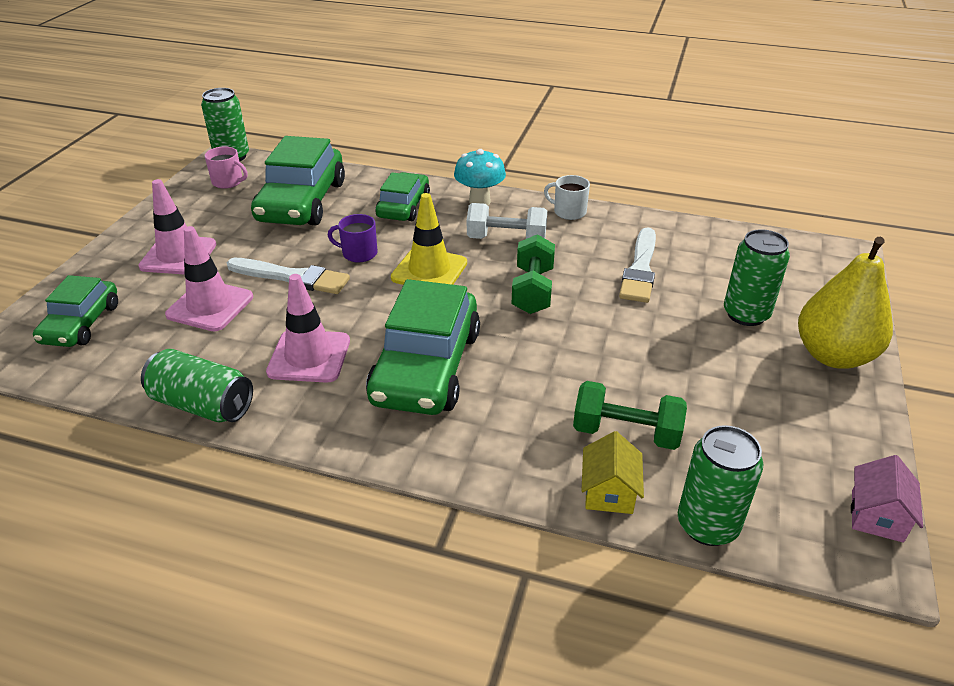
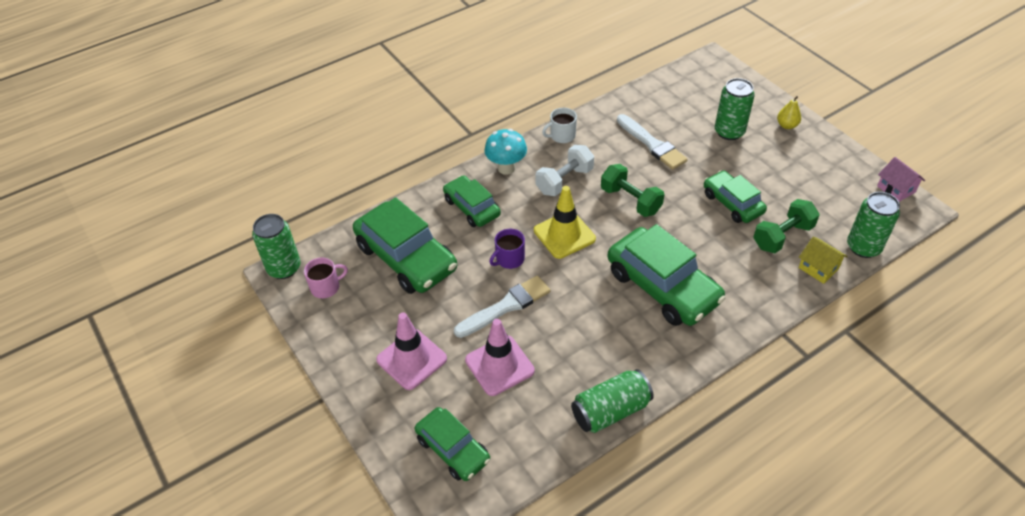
camera: 50 degrees left, 10 degrees up
pink traffic cone [266,274,350,383] -> none
yellow pear [798,237,893,369] -> yellow pear [777,96,801,129], size x0.44
none -> green car [704,170,767,223]

